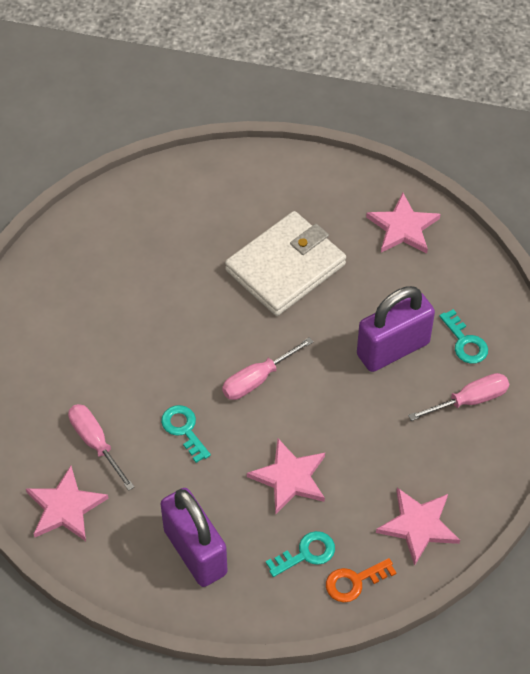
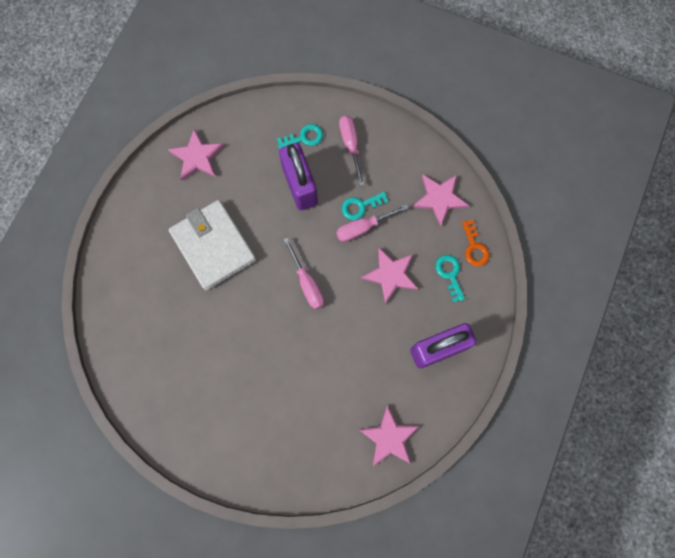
camera: 80 degrees left, 20 degrees up
pink screwdriver [68,404,134,491] -> pink screwdriver moved to [336,204,409,242]
turquoise key [161,405,211,463] -> turquoise key moved to [341,192,389,220]

